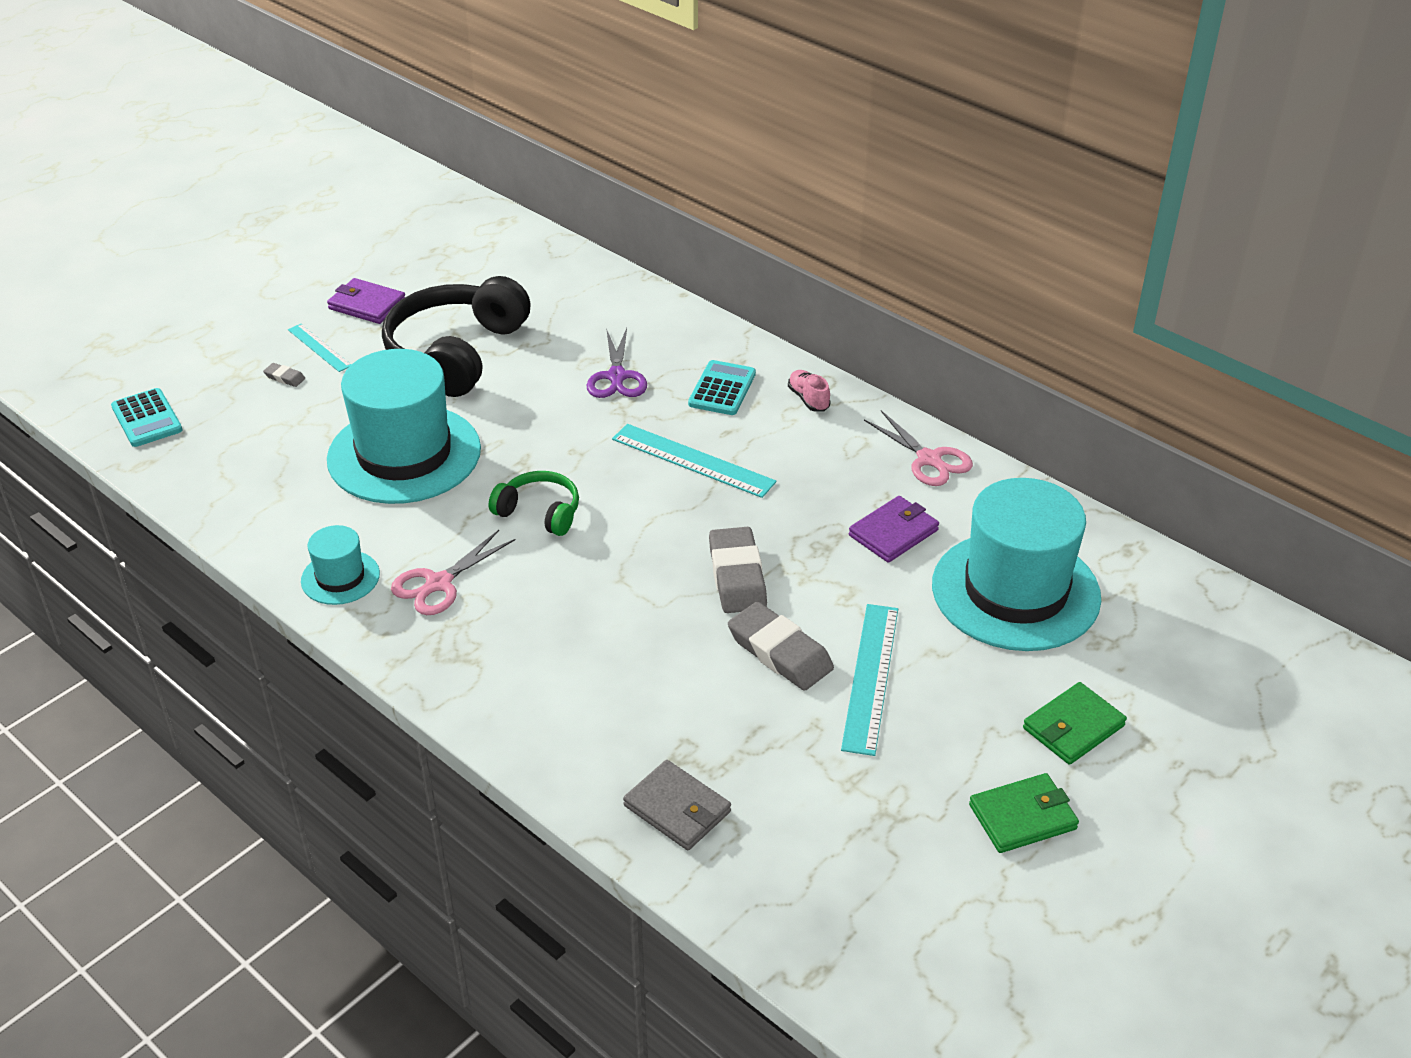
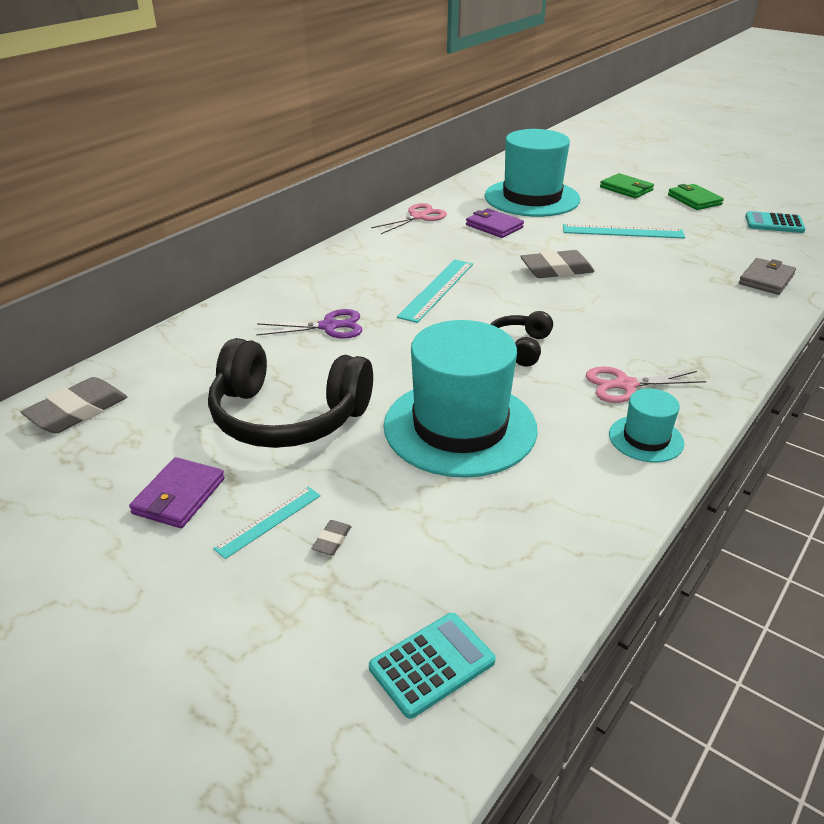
camera: 95 degrees left, 5 degrees down
pink scissors [391,530,515,615] -> pink scissors turned 135 degrees clockwise [586,367,707,403]
green headphones [489,471,579,536] -> black headphones [490,311,553,367]
turquoise calculator [688,360,756,415] -> turquoise calculator moved to [745,211,806,233]
grey eraser [728,602,834,691] -> grey eraser moved to [21,377,127,433]
pink shoe [788,370,830,411] -> none

